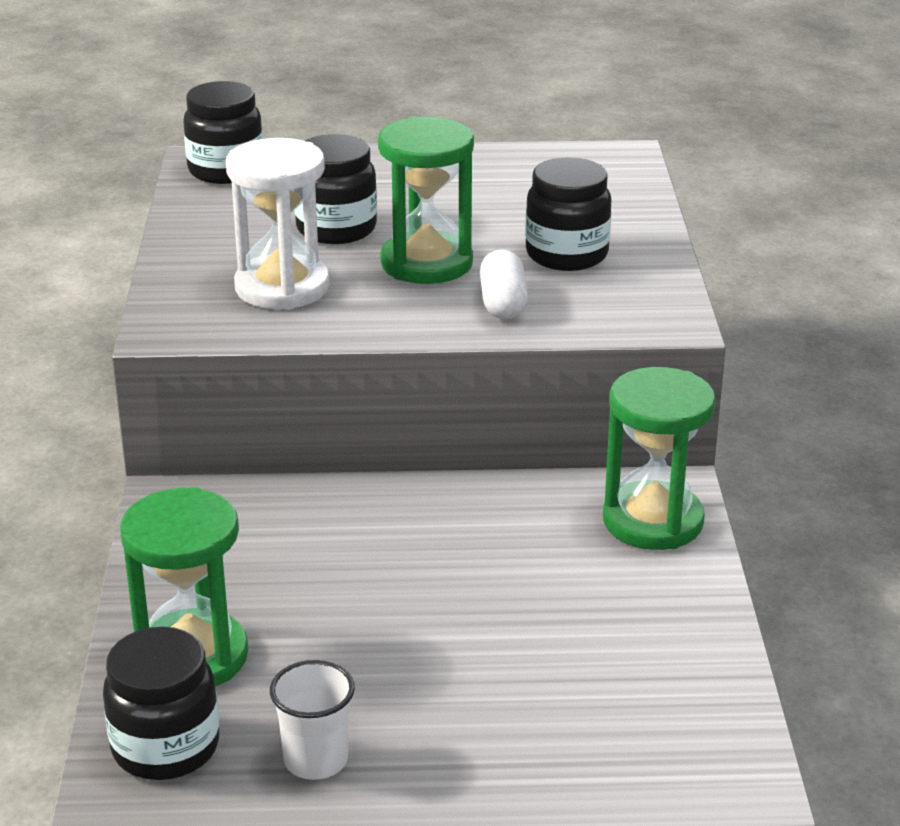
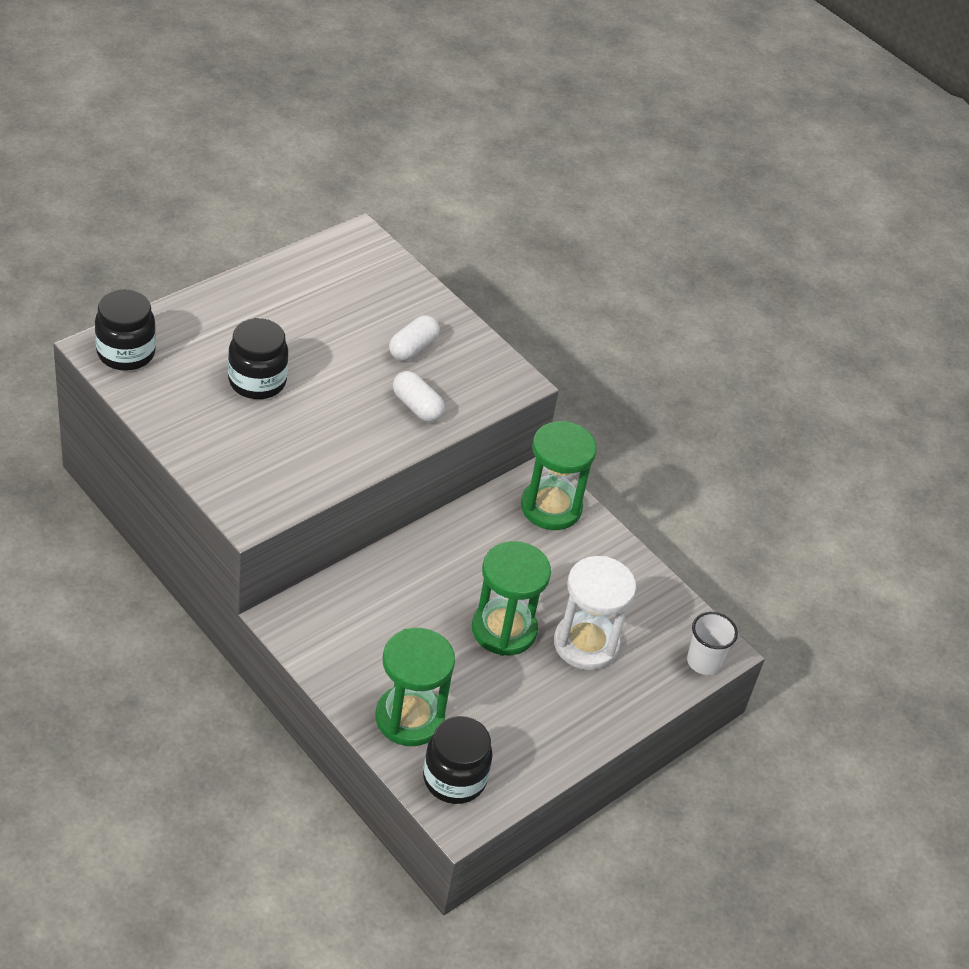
camera: 45 degrees left, 15 degrees up
white hourglass [226,138,330,310] -> white hourglass moved to [554,556,636,670]
white cup [270,660,355,780] -> white cup moved to [687,612,738,675]
green hourglass [378,116,474,284] -> green hourglass moved to [472,541,551,656]
black jar [525,157,611,271] -> white capsule [389,315,440,361]

